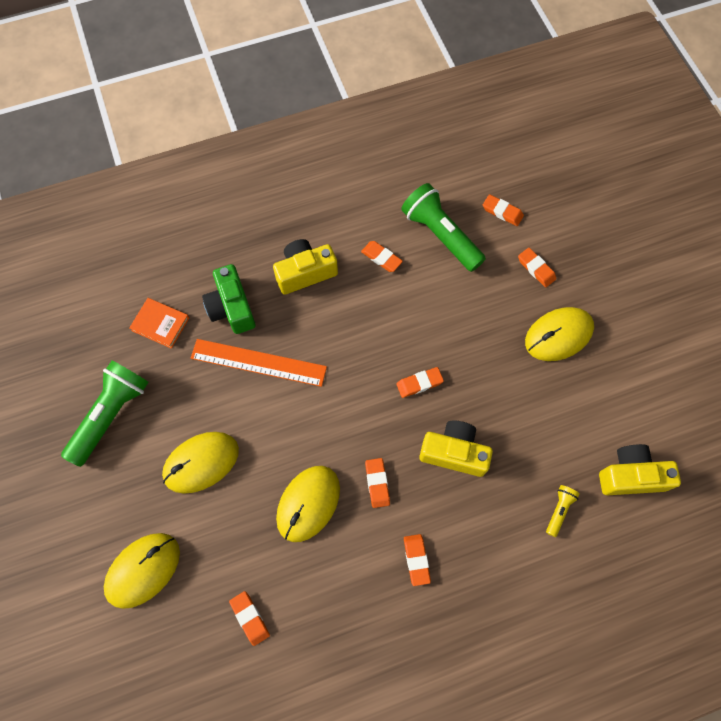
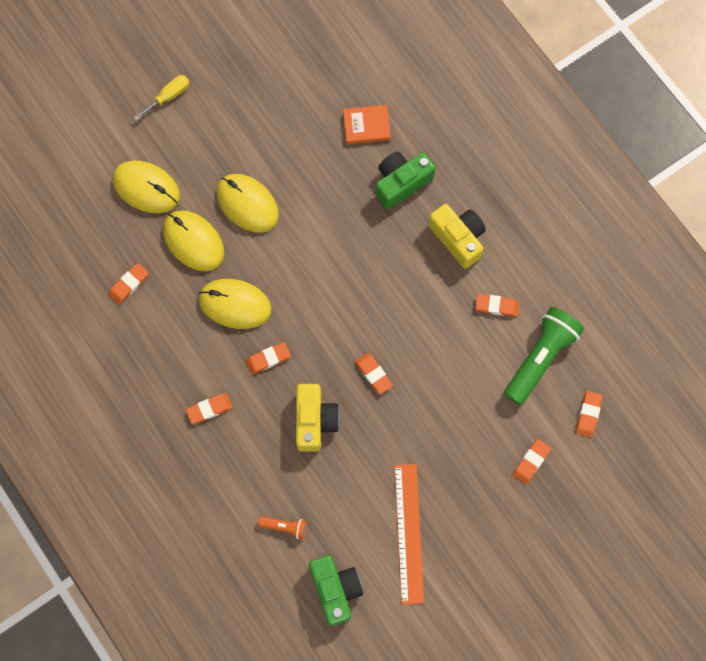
camera: 75 degrees right, 5 degrees up
green flashlight [61,360,149,467] -> none
orange book [129,298,189,349] -> orange book turned 75 degrees clockwise [343,105,391,144]
orange ruler [191,339,327,387] -> orange ruler moved to [394,464,424,604]
orange eraser [361,241,403,272] -> orange eraser turned 75 degrees clockwise [475,294,519,317]
yellow mouse [525,307,594,361] -> yellow mouse moved to [163,210,224,271]
yellow flashlight [546,485,580,537] -> orange flashlight [258,516,307,540]
yellow camera [599,444,681,495] -> green camera [309,555,363,626]
none -> yellow screwdriver [134,75,189,121]

